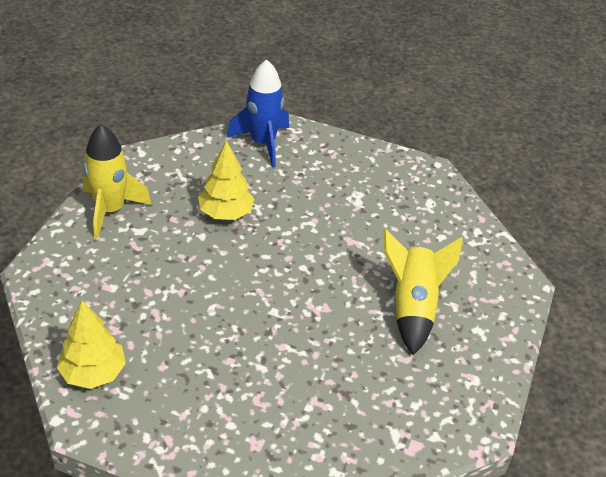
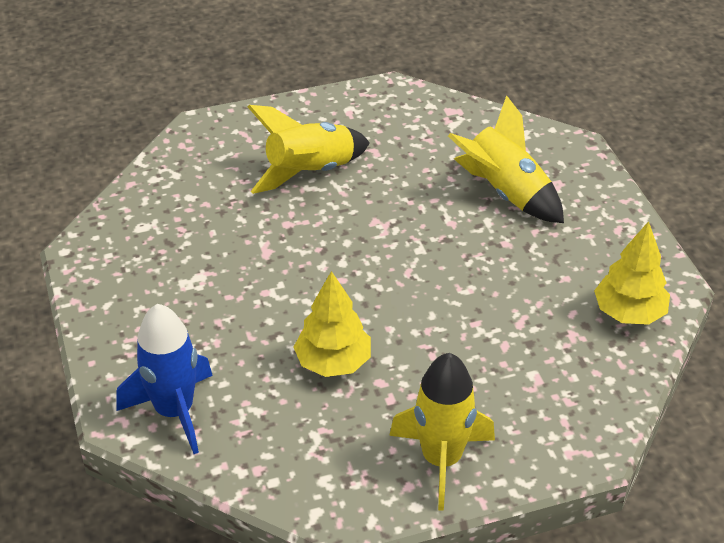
camera: 125 degrees left, 0 degrees up
none -> yellow rocket [448,95,564,223]

